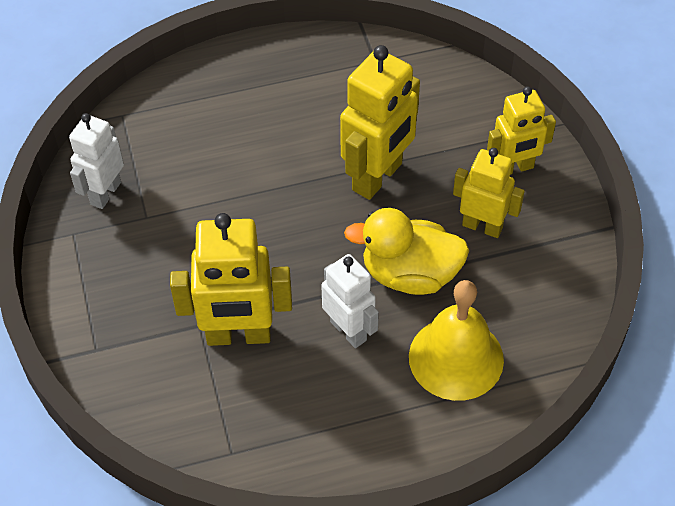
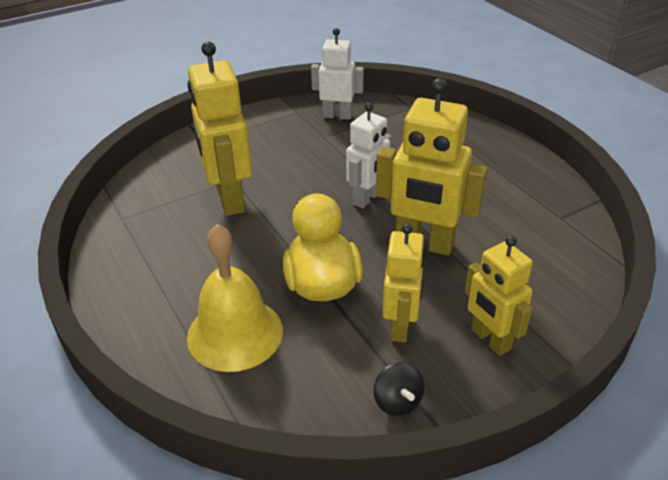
camera: 75 degrees right, 15 degrees down
white robot [321,254,379,348] -> white robot moved to [346,102,391,208]
none -> black spinning top [374,362,424,416]

